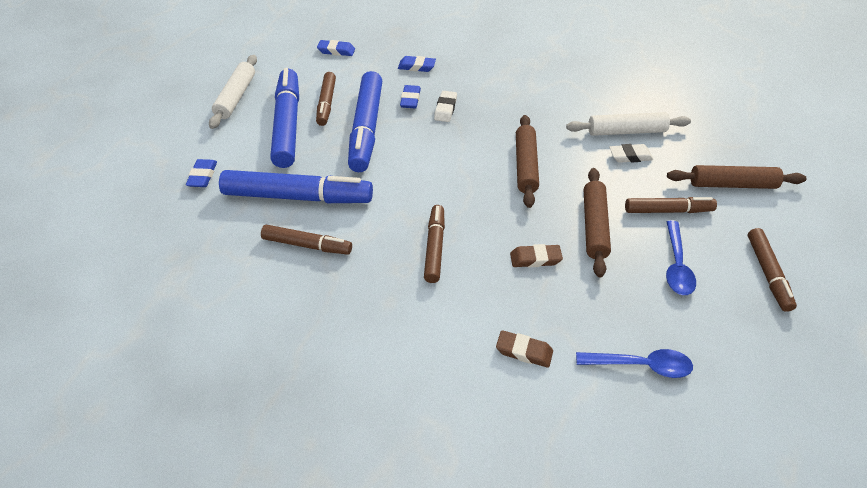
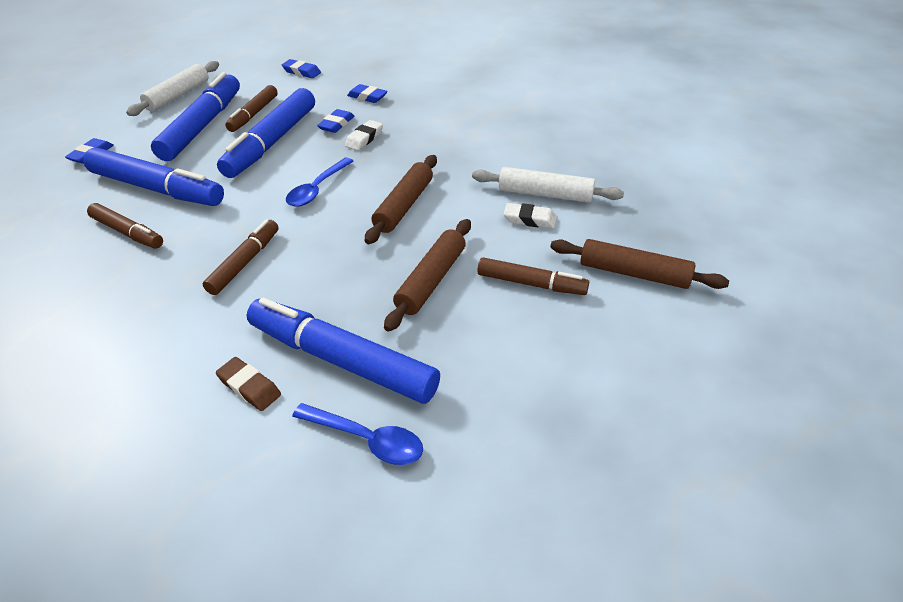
camera: 20 degrees right, 5 degrees down
brown eraser [510,244,563,268] -> none
blue spoon [666,221,696,295] -> blue spoon moved to [286,158,354,207]
brown marker [748,228,797,312] -> none
none -> blue marker [247,297,440,404]

